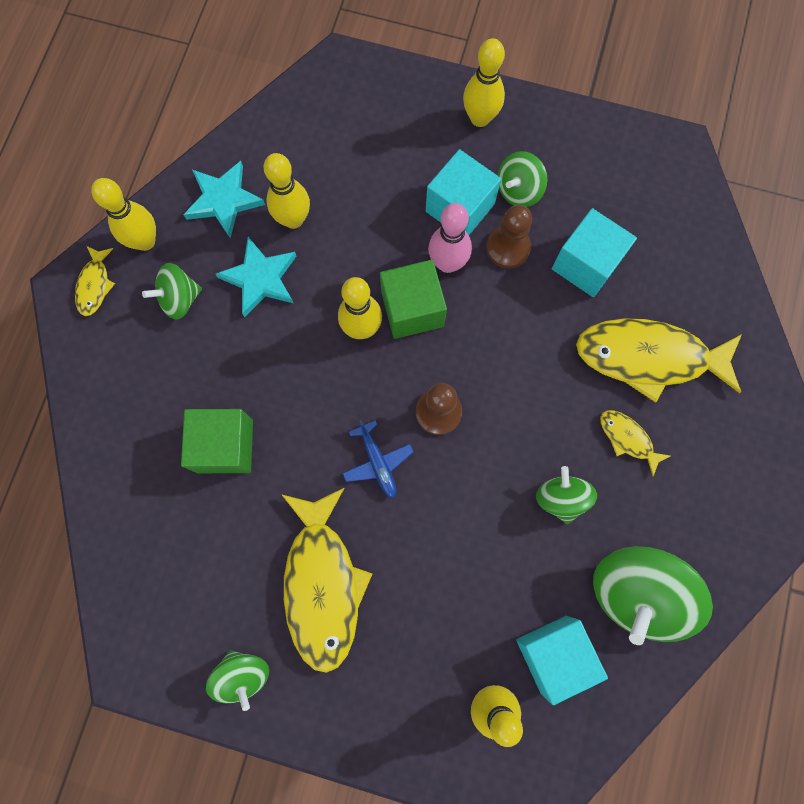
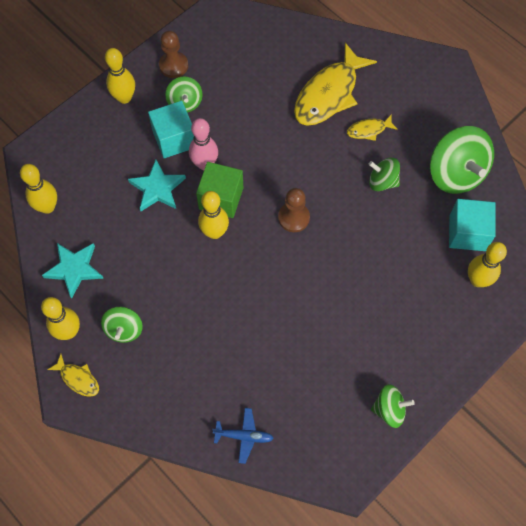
camera: 60 degrees left, 10 degrees down
green cube [181,409,253,473] -> none
turquoise star [216,237,296,317] -> turquoise star moved to [128,160,186,211]
yellow bowling pin [264,153,310,229] -> yellow bowling pin moved to [20,164,57,214]
yellow fish [281,488,372,673] -> none
blue plane [342,420,414,498] -> blue plane moved to [212,408,274,464]
brown pawn [486,205,532,269] -> brown pawn moved to [159,31,188,78]
turquoise cube [552,208,637,297] -> none

